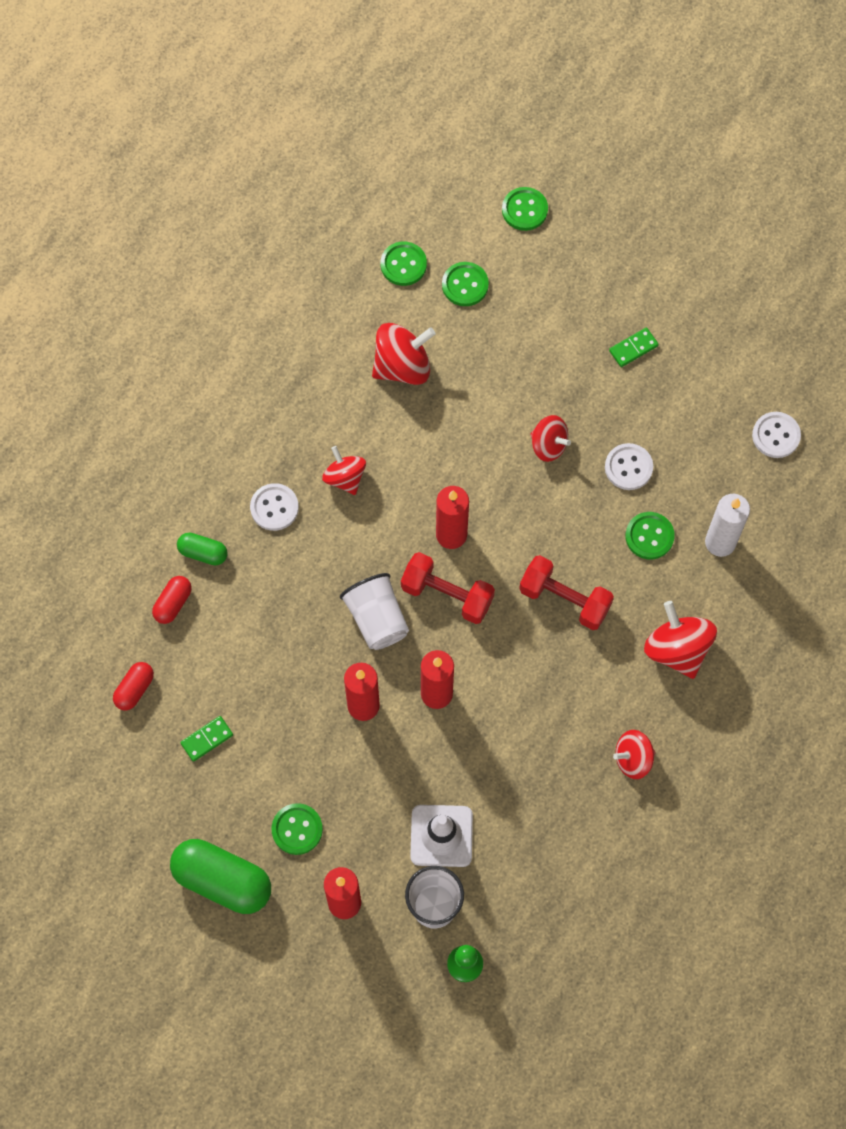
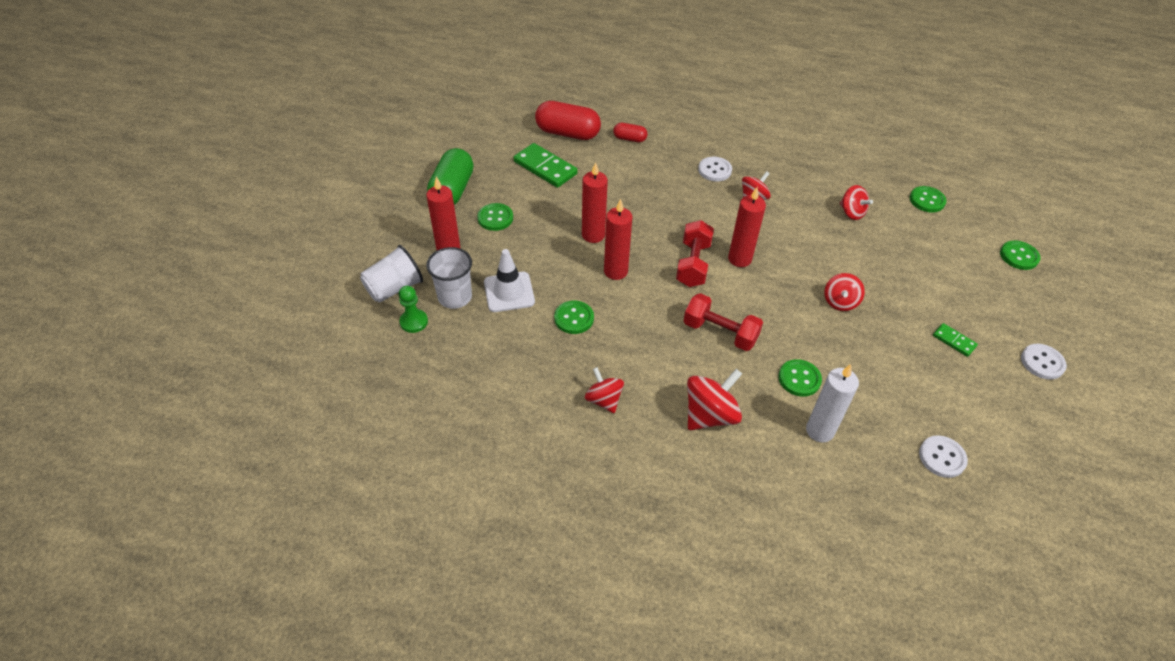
camera: 75 degrees right, 20 degrees down
red capsule [113,662,154,711] -> red capsule [535,101,601,140], size x1.94
green capsule [177,533,228,565] -> none
green domino [180,716,233,762] -> green domino [514,143,578,188], size x1.89
white cup [340,573,409,650] -> white cup moved to [360,245,423,303]
red spinning top [372,323,436,385] -> red spinning top [840,185,873,220], size x0.65
green button [442,262,489,306] -> green button moved to [554,300,594,334]
red dumbbell [519,555,614,630] -> red dumbbell turned 75 degrees counterclockwise [684,293,763,351]
white button [605,443,653,490] -> white button moved to [1021,344,1067,380]

